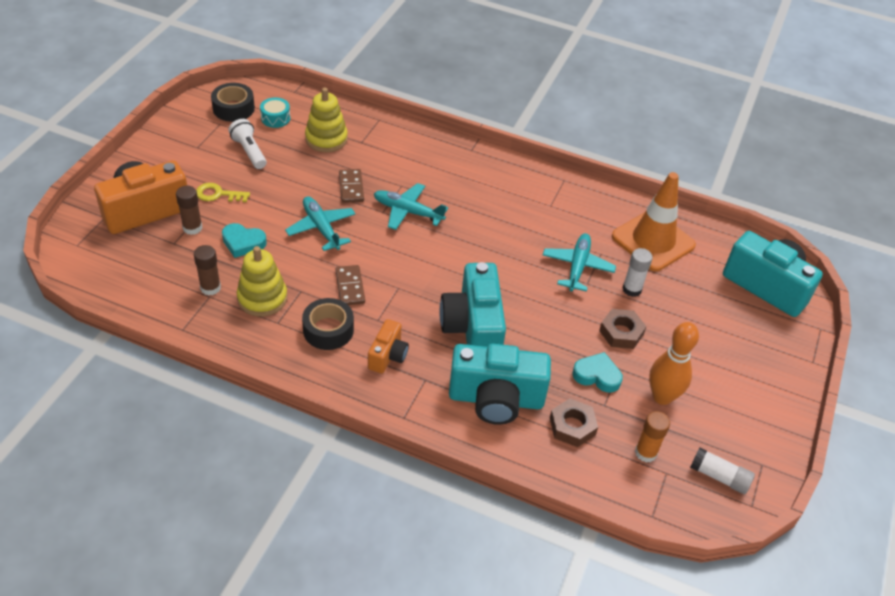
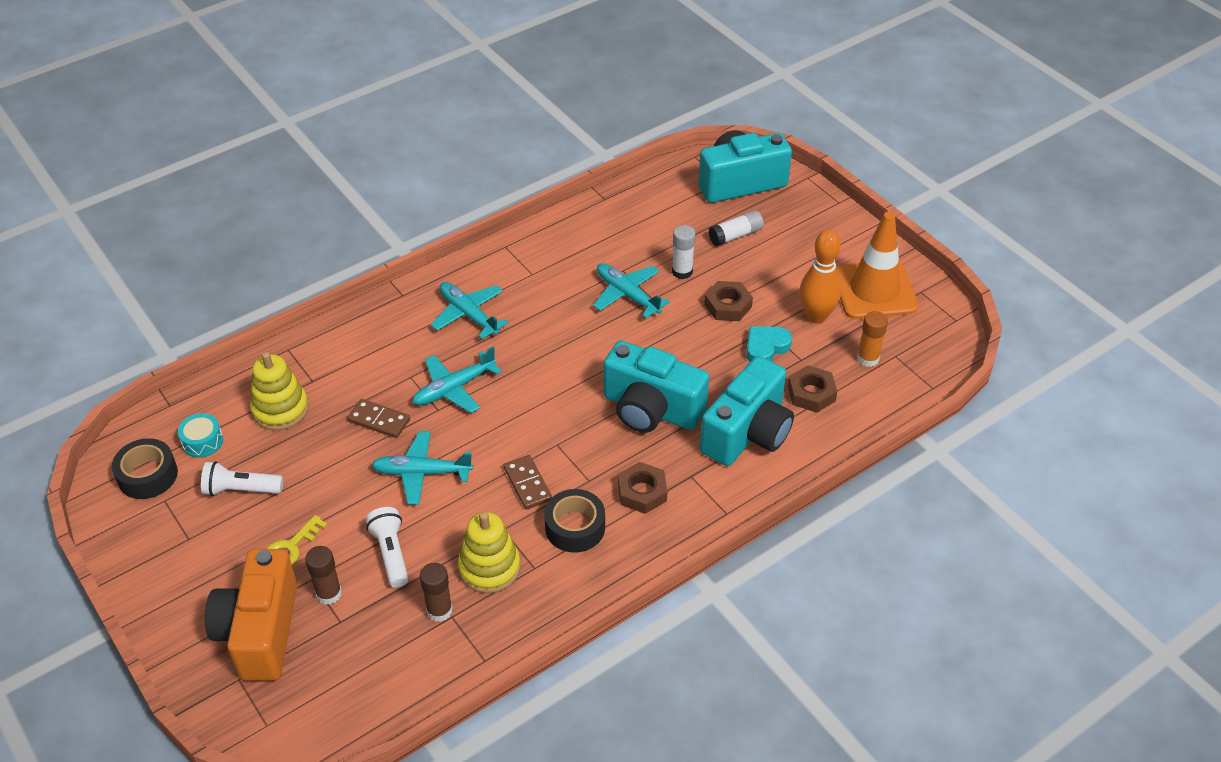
camera: 55 degrees left, 0 degrees up
turquoise heart [222,223,267,258] -> white flashlight [366,507,408,588]
brown domino [335,265,365,305] -> brown domino turned 45 degrees clockwise [504,455,552,510]
orange camera [368,319,409,374] -> brown nut [618,462,667,514]
orange traffic cone [612,172,696,271] -> orange traffic cone moved to [836,211,919,319]
white glue stick [690,447,755,494] -> white glue stick moved to [709,210,764,246]
none -> turquoise plane [431,282,508,339]

